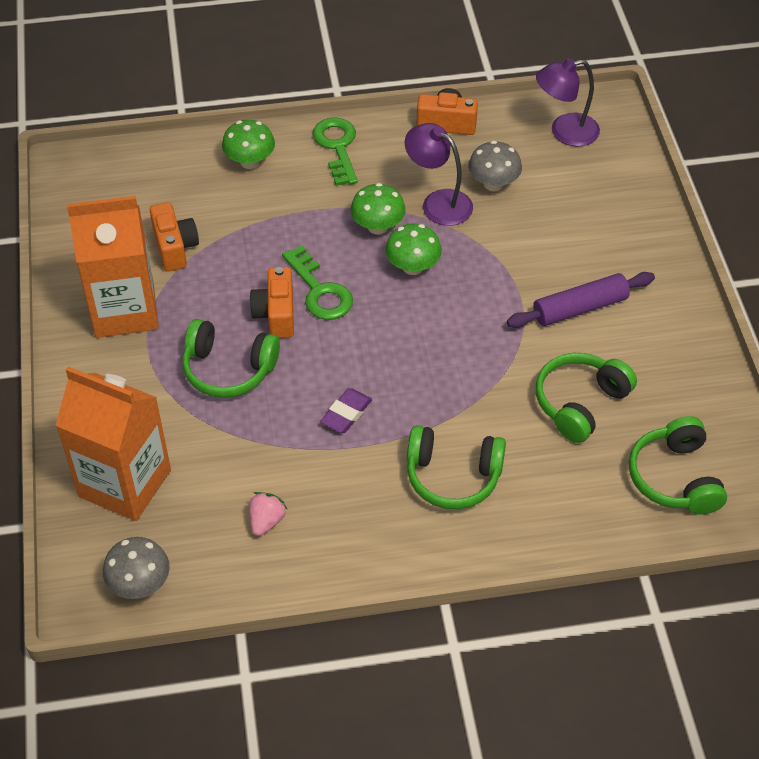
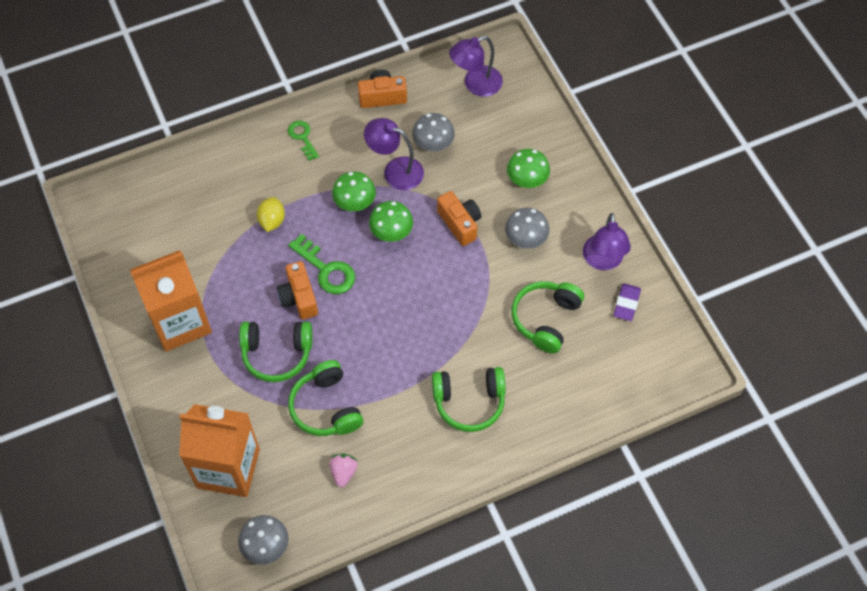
camera: 15 degrees left, 10 degrees up
orange camera [150,202,199,272] -> orange camera moved to [437,191,481,246]
green mushroom [222,120,275,169] -> green mushroom moved to [507,149,550,188]
green key [313,118,358,186] -> green key [288,121,319,161], size x0.65
purple eraser [320,388,372,433] -> purple eraser moved to [614,283,641,321]
purple rolling pin [507,272,655,328] -> grey mushroom [505,208,549,249]
green headphones [629,416,727,515] -> green headphones moved to [288,360,363,436]
none -> yellow lemon [257,197,285,232]
none -> purple lamp [583,213,631,270]

